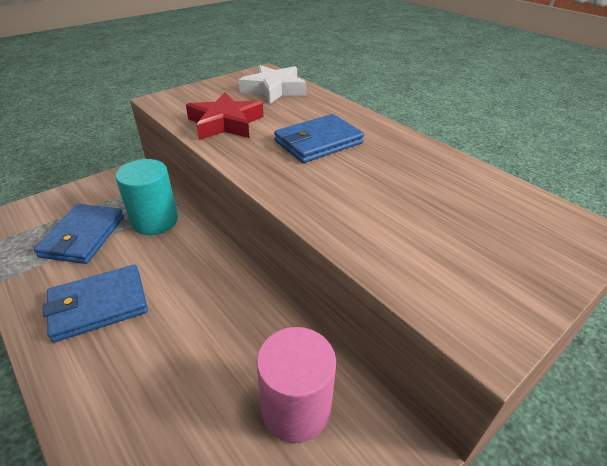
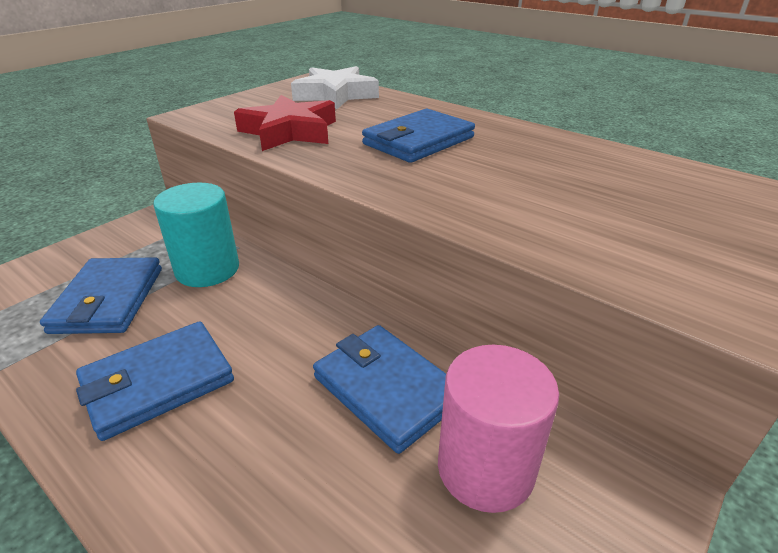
camera: 10 degrees left, 5 degrees down
none -> blue wallet [313,325,446,454]

